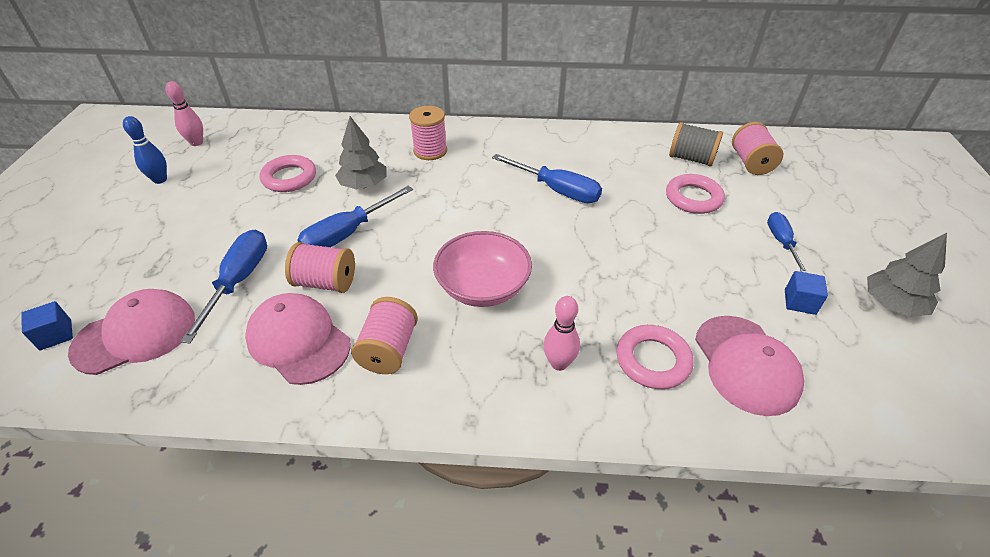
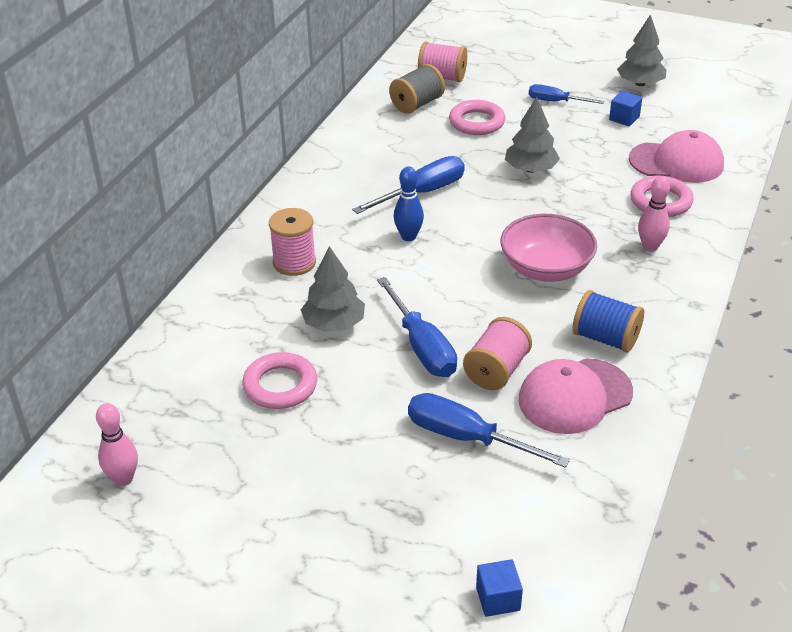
camera: 70 degrees left, 5 degrees down
pink cap [68,289,195,375] -> none
blue bowling pin [123,116,167,184] -> blue bowling pin moved to [394,166,424,241]
pink spool [351,297,418,374] -> blue spool [573,290,644,353]
none -> grey tree [505,97,560,173]

